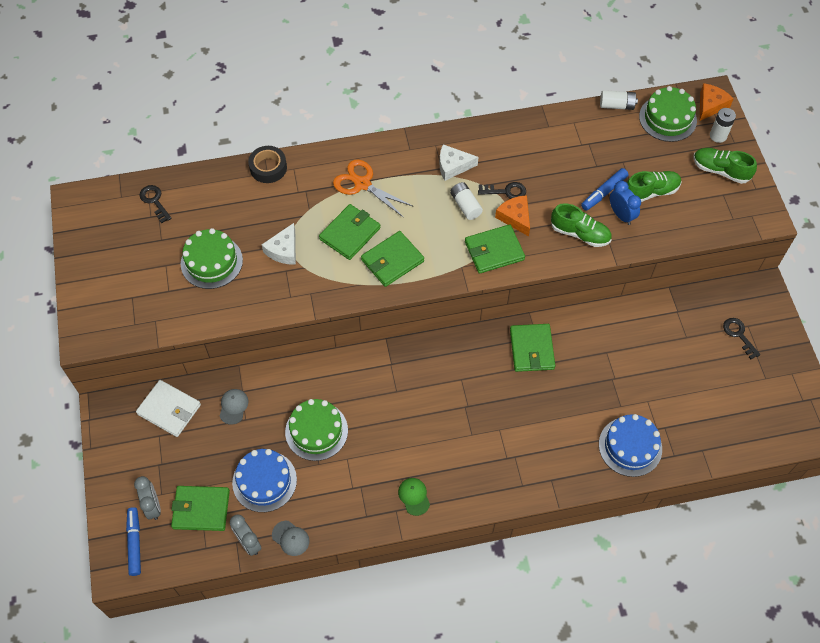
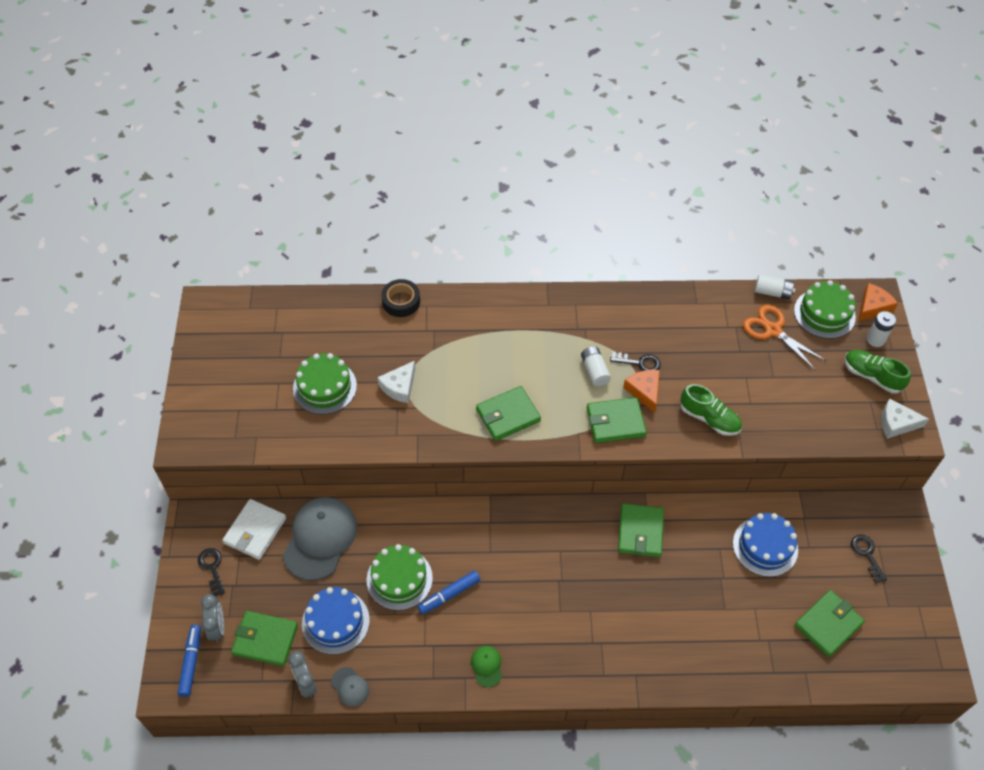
camera: 10 degrees right, 5 degrees down
white wallet [136,380,201,437] -> white wallet turned 75 degrees clockwise [222,499,286,560]
black key [140,185,172,224] -> black key moved to [198,548,225,596]
grey cap [220,389,248,425] -> grey cap [283,497,357,581], size x2.27
green wallet [319,204,381,260] -> green wallet moved to [795,590,865,657]
orange scissors [333,160,414,218] -> orange scissors moved to [743,305,826,370]
white cheese [440,144,478,181] -> white cheese moved to [881,398,929,439]
blue marker [581,168,628,211] -> blue marker moved to [418,571,480,614]
blue cake [599,414,662,477] -> blue cake moved to [733,513,798,577]
blue clock [610,181,641,225] -> none
green shoe [626,171,681,202] -> none

